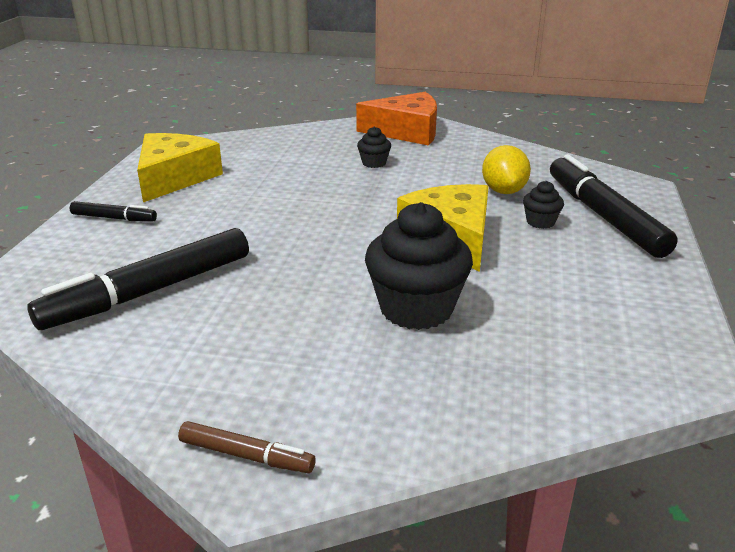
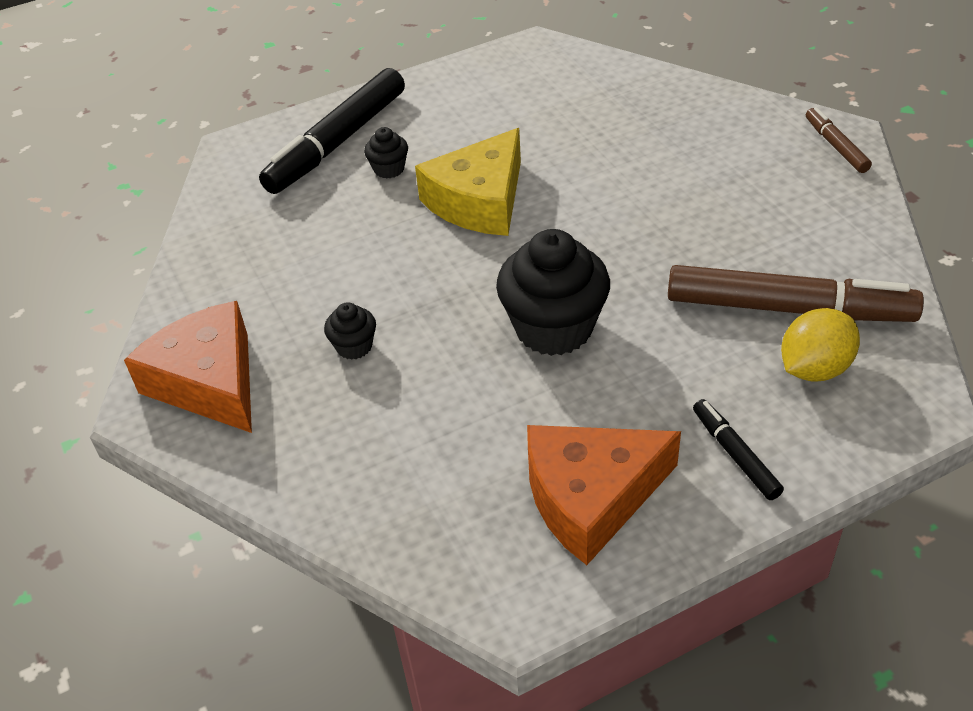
camera: 125 degrees left, 15 degrees up
black marker [27,228,249,330] -> brown marker [668,265,924,322]
yellow cheese [137,133,223,202] -> orange cheese [527,425,681,565]
black cupcake [365,202,473,330] -> black cupcake moved to [496,229,610,356]
yellow lemon [482,145,531,194] -> yellow lemon moved to [781,308,860,382]

